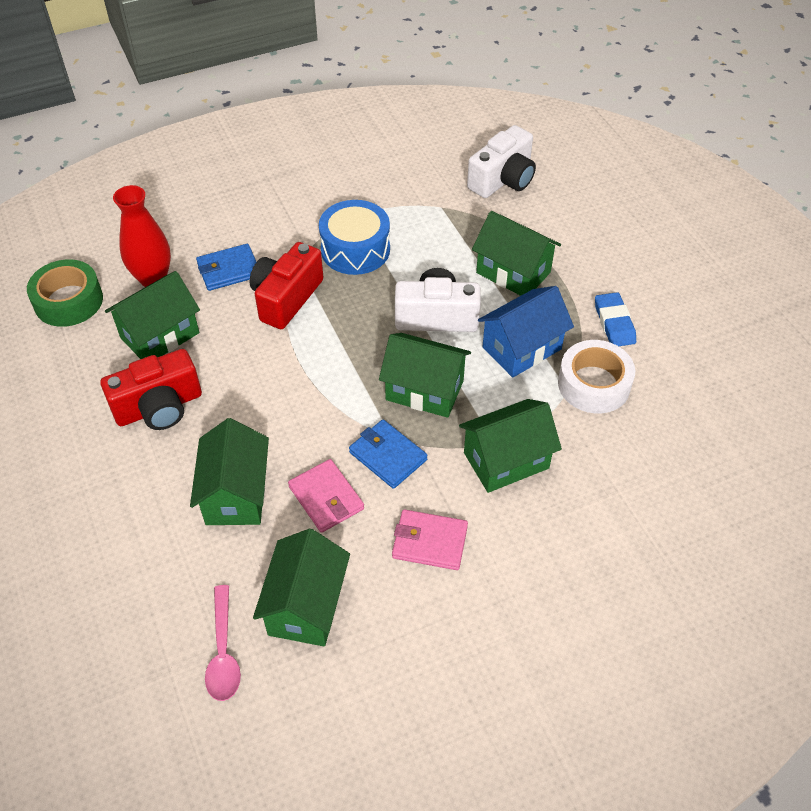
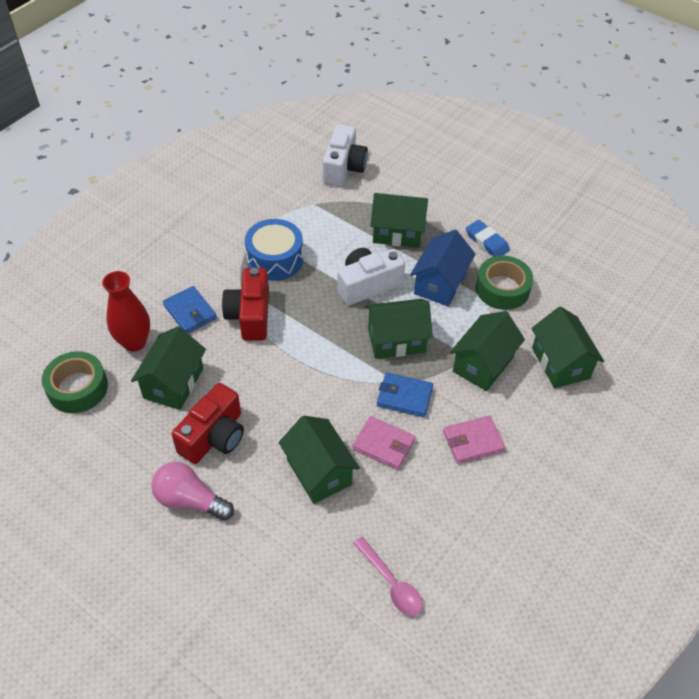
camera: 30 degrees left, 0 degrees up
blue wallet [196,244,256,291] -> blue wallet turned 75 degrees counterclockwise [163,286,217,333]
green house [253,529,350,646] -> green house moved to [531,306,604,388]
white tape [558,340,635,413] -> green tape [476,256,533,310]
none -> pink light bulb [152,462,234,521]

